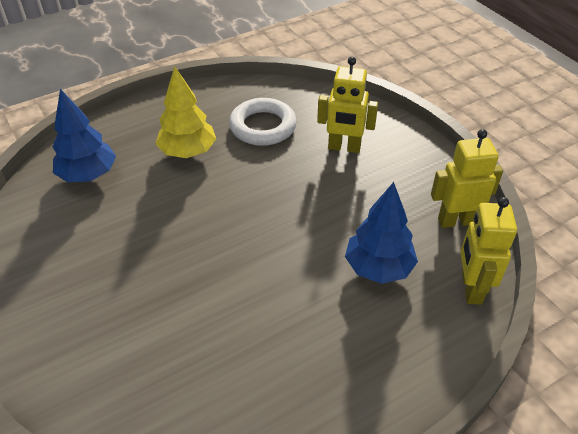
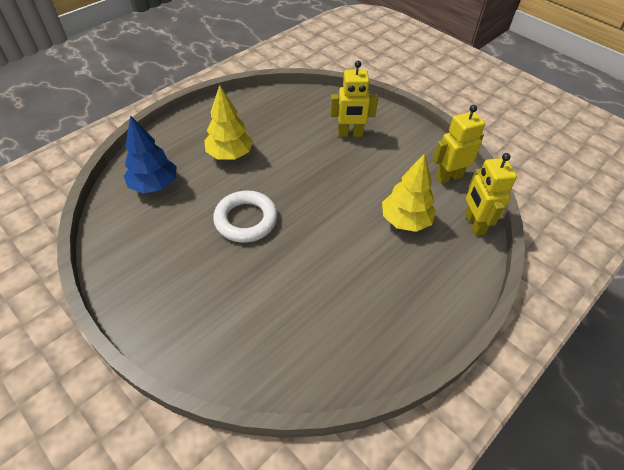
camera: 15 degrees left, 5 degrees up
white ring [229,98,297,146] -> white ring moved to [213,190,278,243]
blue tree [345,182,418,284] -> yellow tree [382,153,436,232]

